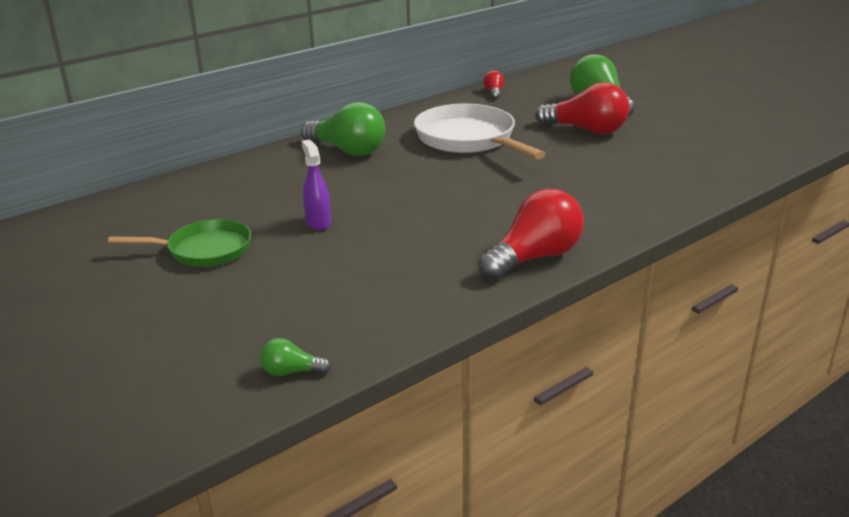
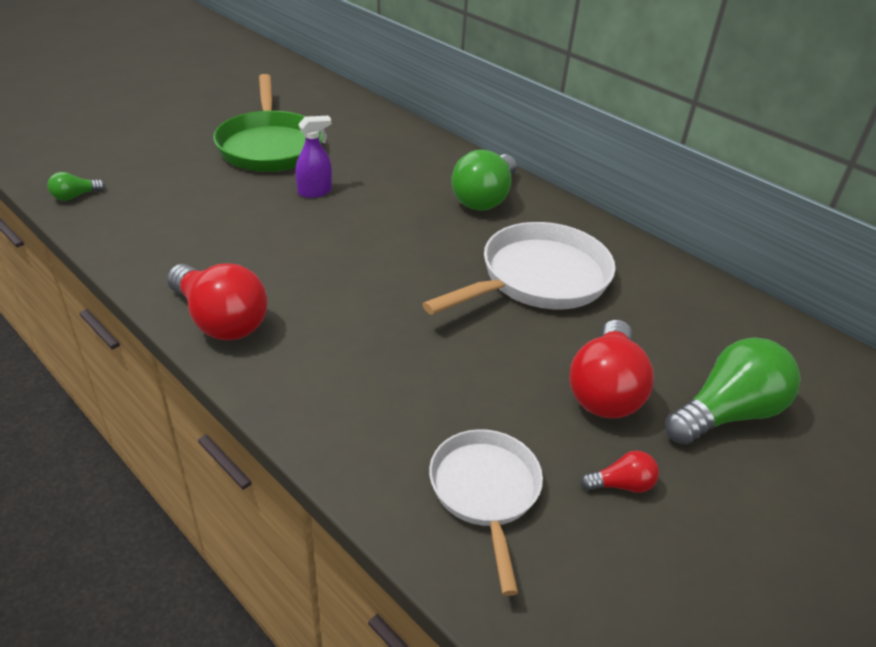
camera: 80 degrees right, 10 degrees up
green pan [108,219,251,267] -> green pan [213,74,322,172], size x1.57
green light bulb [260,338,332,376] -> green light bulb turned 120 degrees counterclockwise [47,172,105,201]
red light bulb [483,70,504,99] -> red light bulb moved to [581,451,659,493]
none -> white pan [429,429,543,596]

